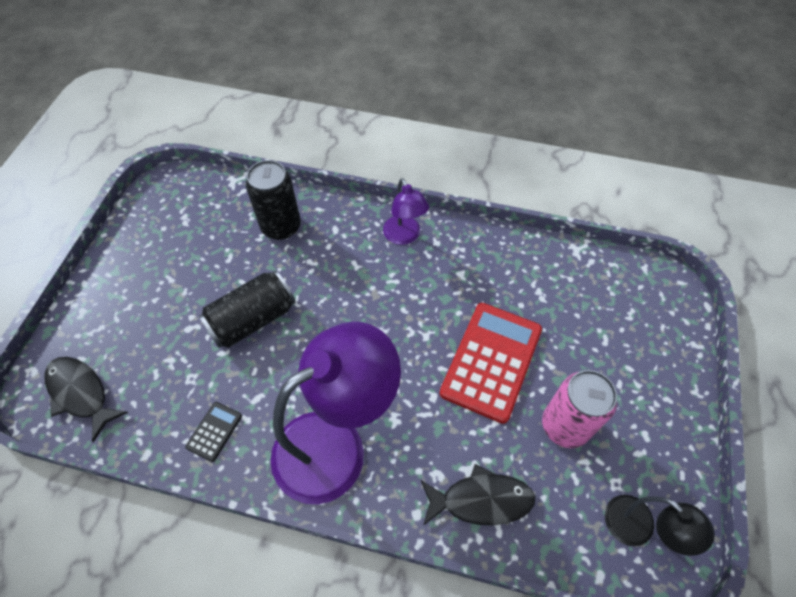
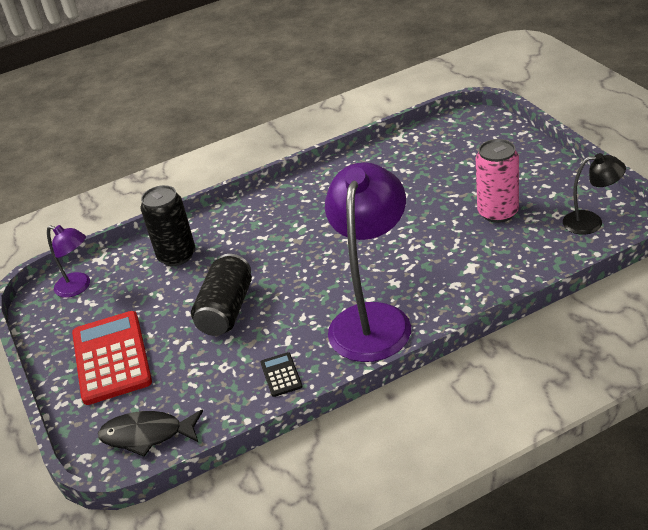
camera: 35 degrees left, 20 degrees down
purple lamp [383,178,429,245] -> purple lamp moved to [47,225,90,298]
black fish [421,464,535,526] -> none
red calculator [440,303,542,424] -> red calculator moved to [72,311,152,405]

